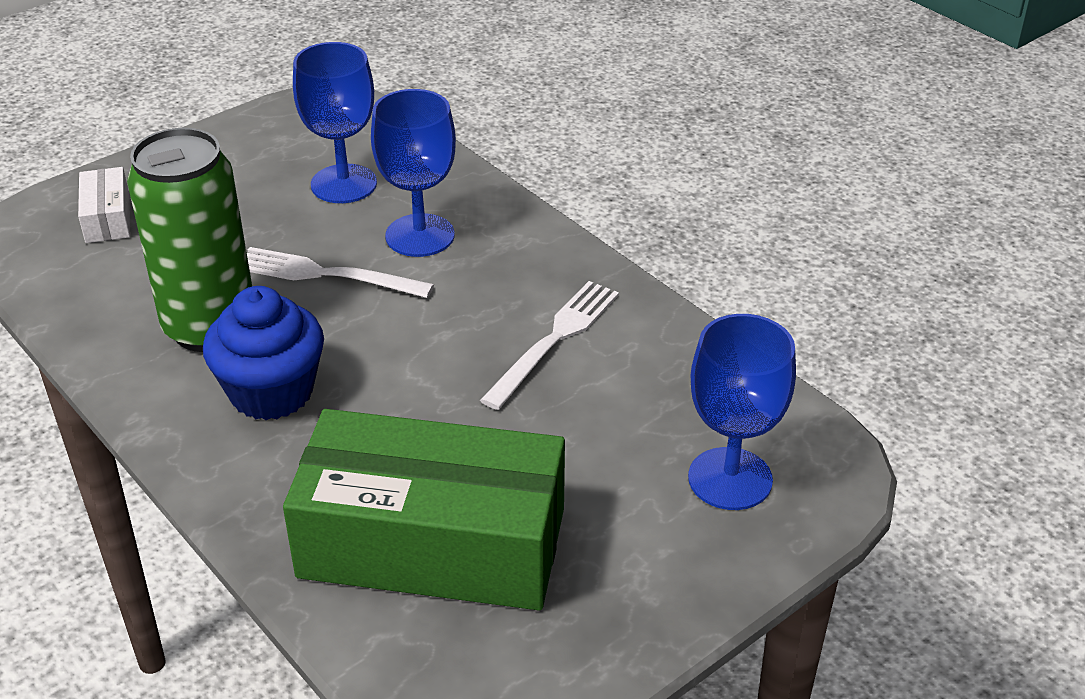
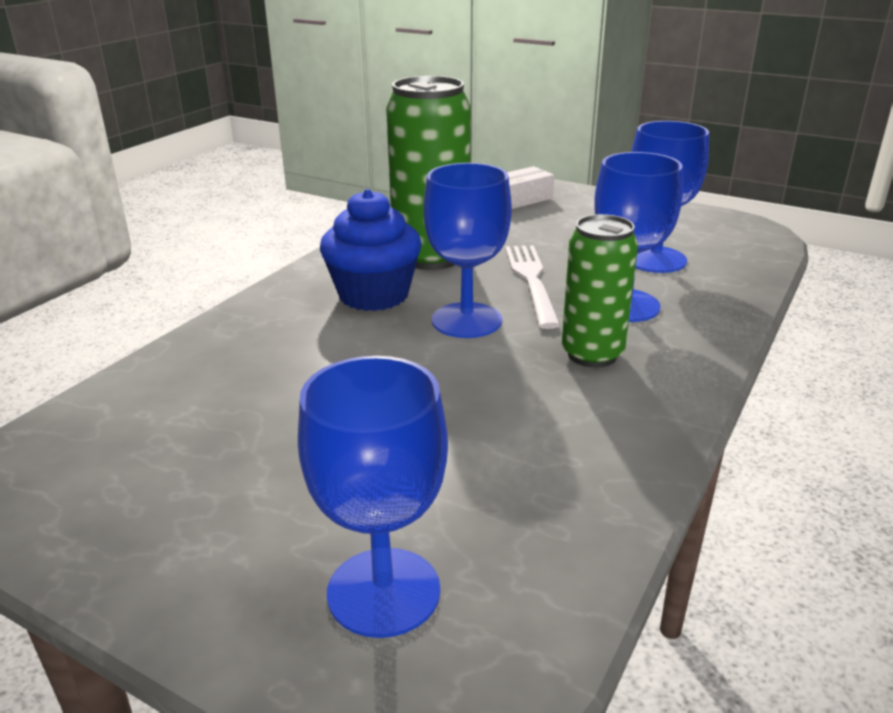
camera: 70 degrees right, 10 degrees down
green box [283,409,565,610] -> none
white fork [480,281,619,410] -> none
none -> blue goblet [423,163,512,338]
none -> green can [562,214,638,368]

